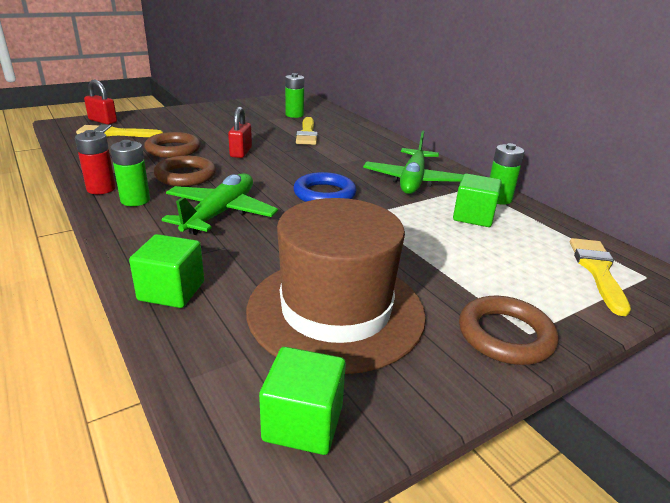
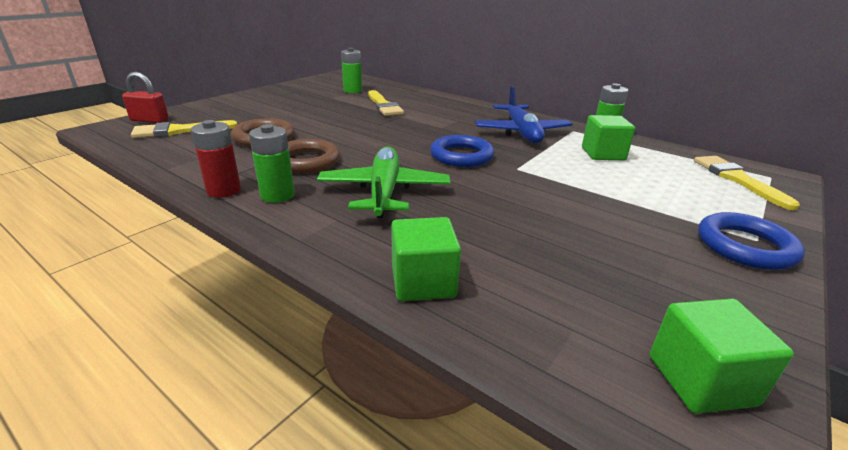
camera: 20 degrees left, 0 degrees up
red padlock [228,107,252,158] -> none
brown hat [246,198,426,374] -> none
green plane [363,131,463,194] -> blue plane [475,86,572,143]
brown ring [459,296,559,365] -> blue ring [698,212,805,270]

